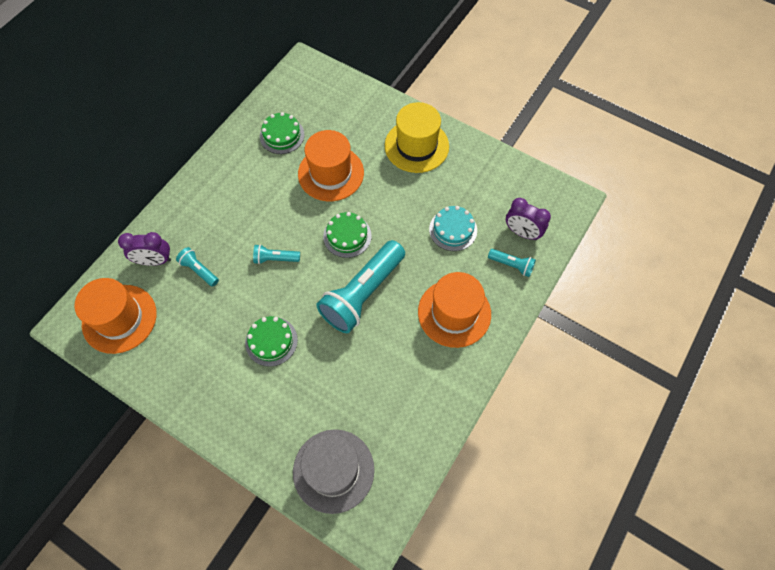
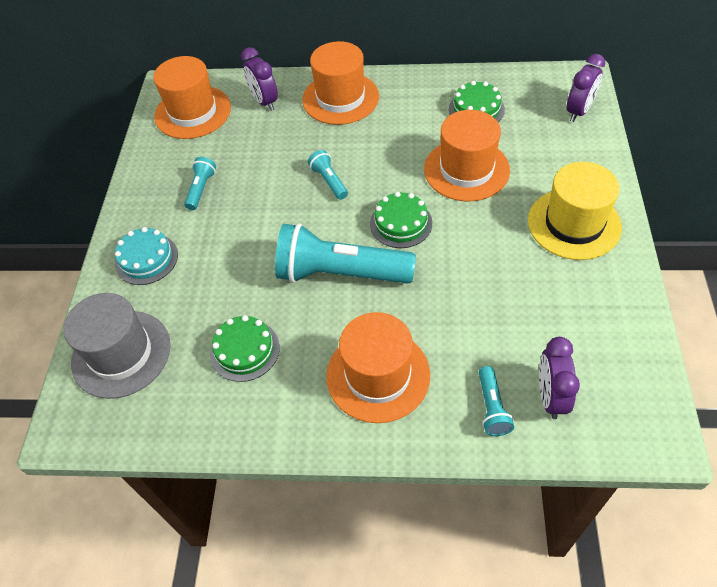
camera: 65 degrees right, 10 degrees down
turquoise flashlight [176,247,219,287] -> turquoise flashlight moved to [184,157,216,210]
green cake [245,316,298,367] -> green cake moved to [210,315,280,382]
turquoise cake [429,206,477,251] -> turquoise cake moved to [115,227,178,285]
none -> orange hat [302,41,379,125]
none -> purple clock [567,54,605,122]

